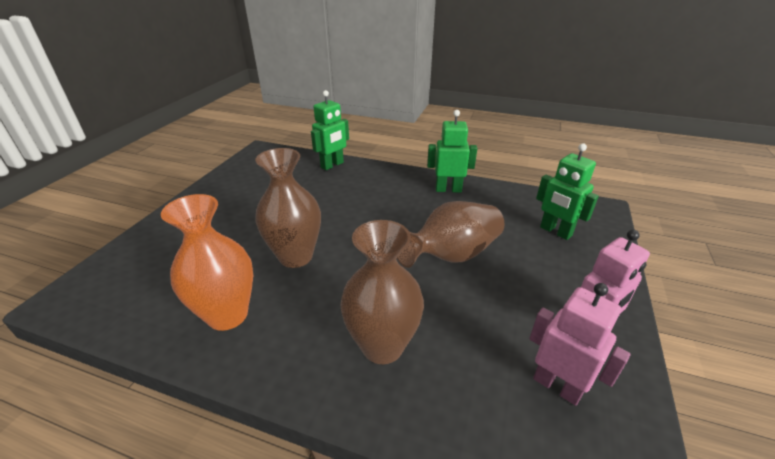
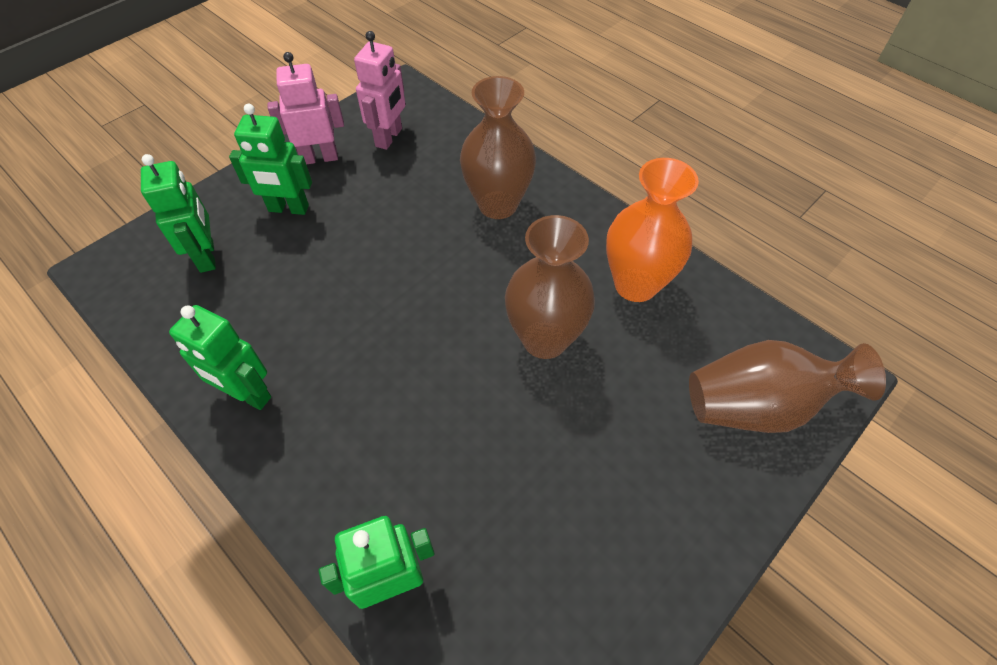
camera: 155 degrees left, 20 degrees up
brown vase [397,201,505,268] -> brown vase moved to [689,340,886,433]
pink robot [529,283,630,406] -> pink robot turned 135 degrees counterclockwise [354,31,406,150]
none -> green robot [229,104,312,215]

